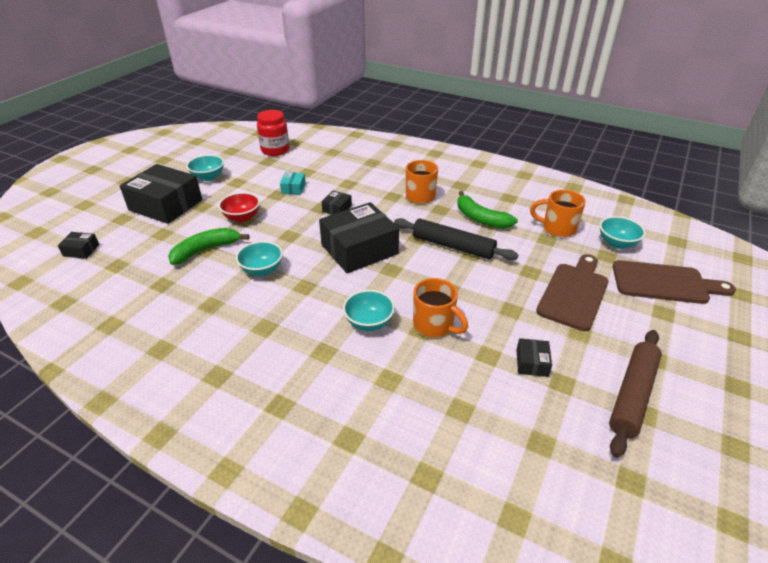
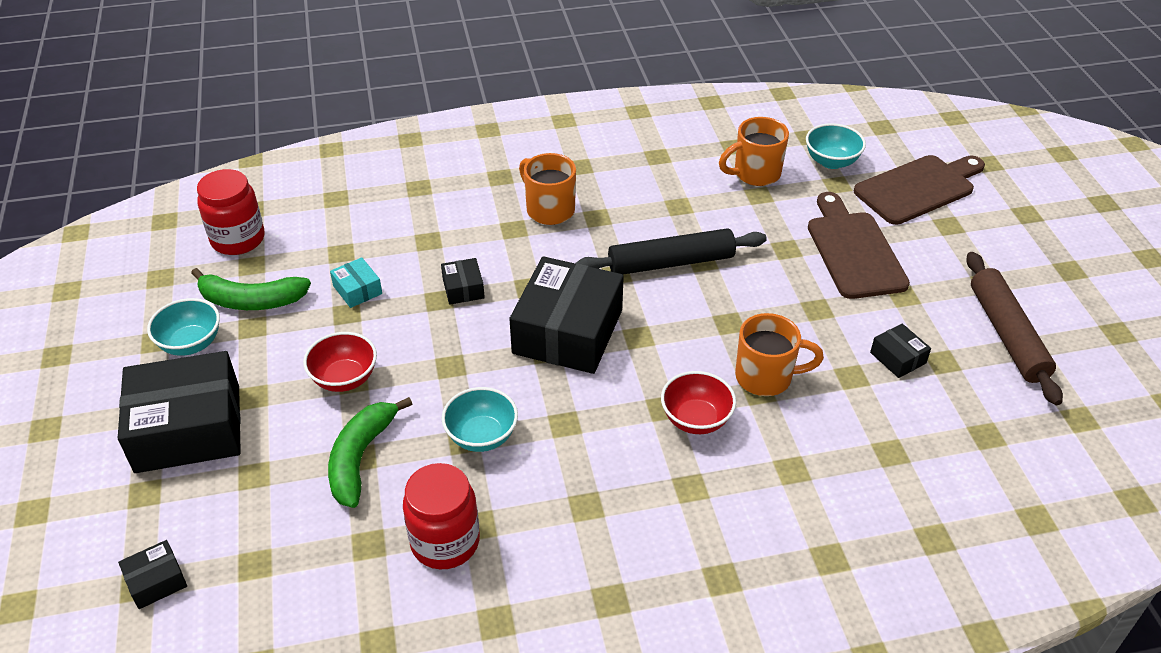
camera: 40 degrees left, 5 degrees up
turquoise bowl [343,290,395,331] -> red bowl [661,371,736,434]
green banana [457,191,518,228] -> green banana moved to [191,268,311,310]
none -> red jar [403,463,480,569]

